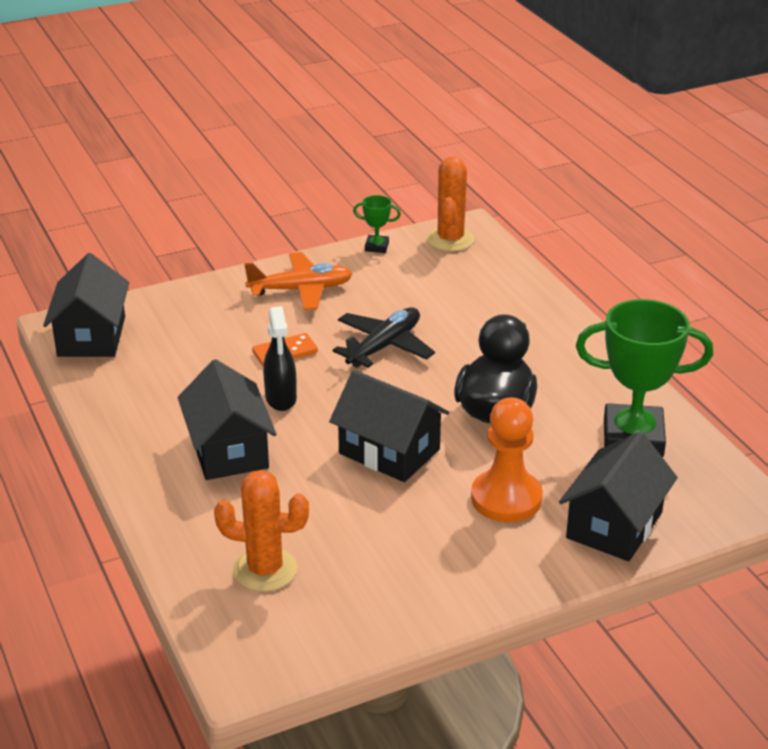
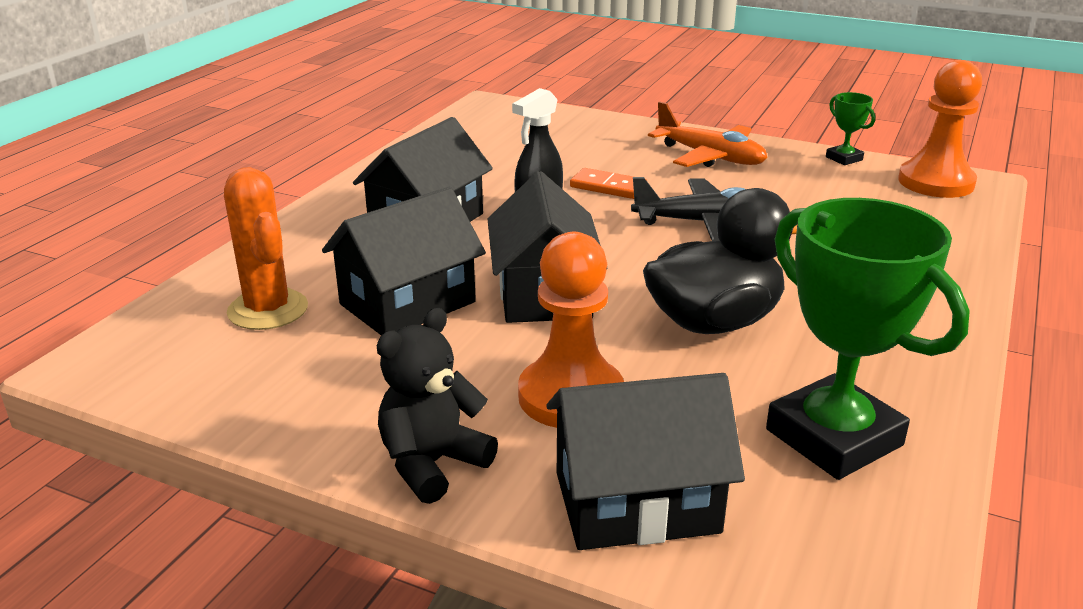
camera: 50 degrees right, 5 degrees down
black house [43,253,129,357] -> black house moved to [322,187,486,335]
orange cactus [427,157,474,251] -> orange pawn [898,60,982,198]
none -> black teddy bear [377,308,498,504]

